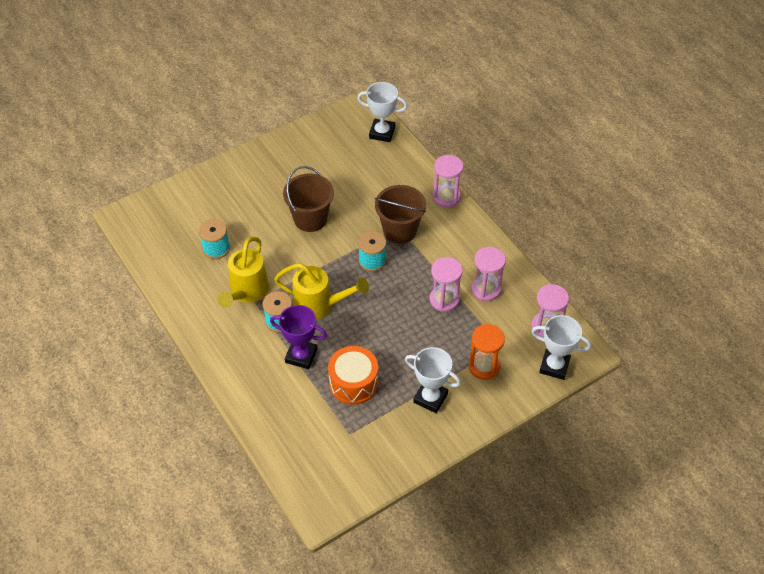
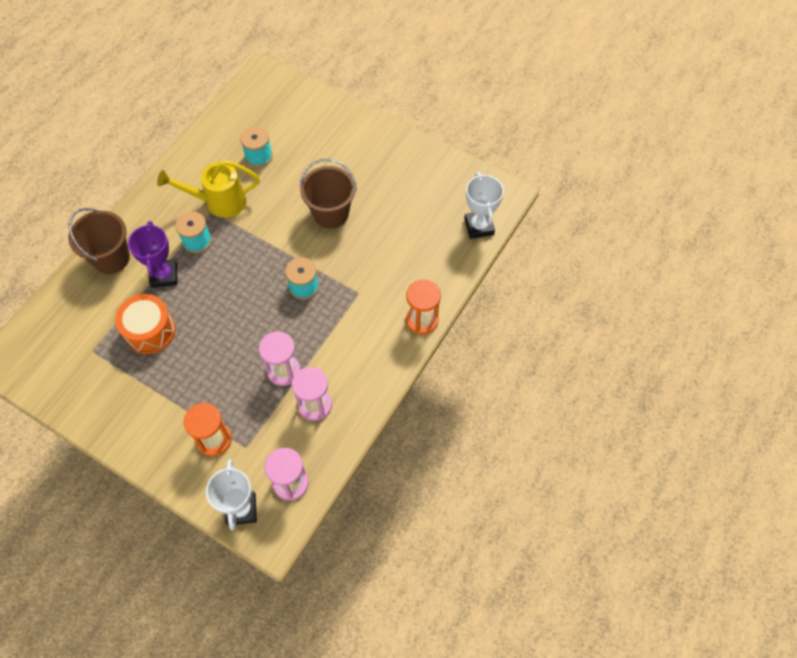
camera: 65 degrees right, 10 degrees up
yellow watering can [274,263,369,320] -> none
brown bucket [375,185,426,244] -> brown bucket moved to [68,208,130,274]
white trophy [405,347,461,413] -> none
pink hourglass [433,155,464,208] -> orange hourglass [406,280,441,335]

